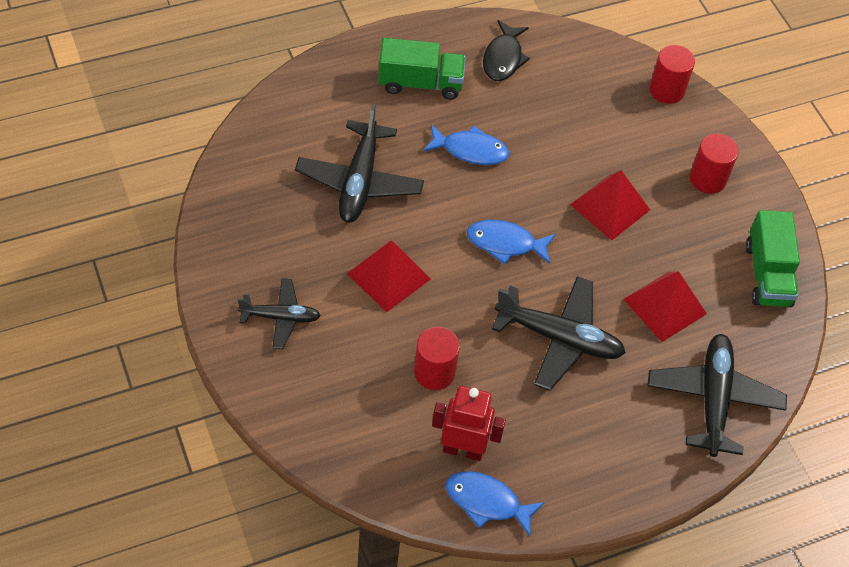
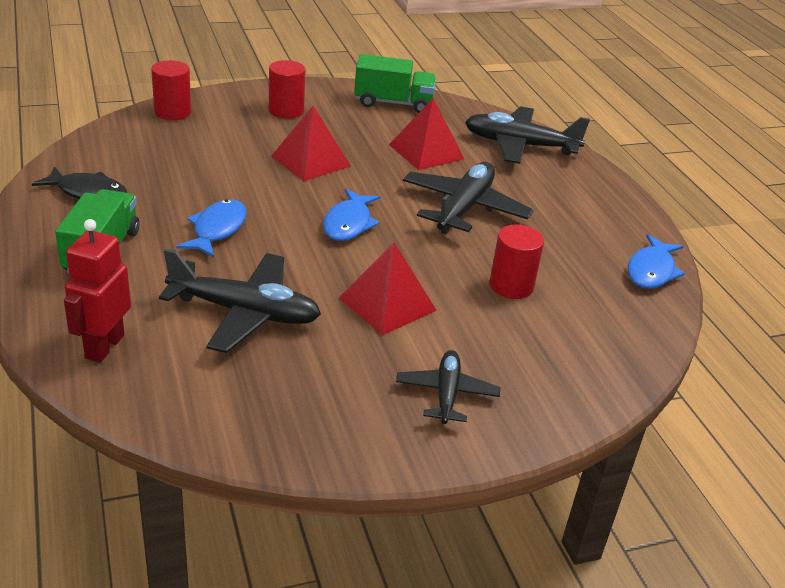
camera: 85 degrees left, 20 degrees down
red robot [432,386,506,461] -> red robot moved to [64,219,131,363]

